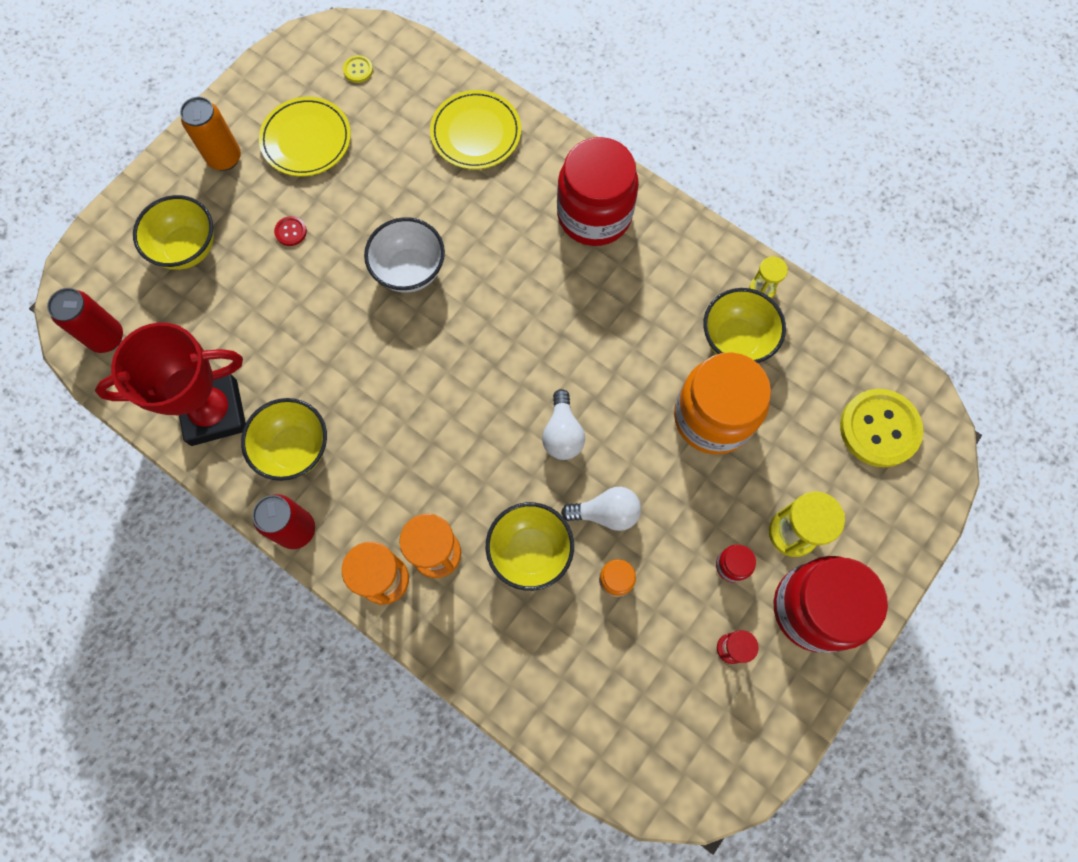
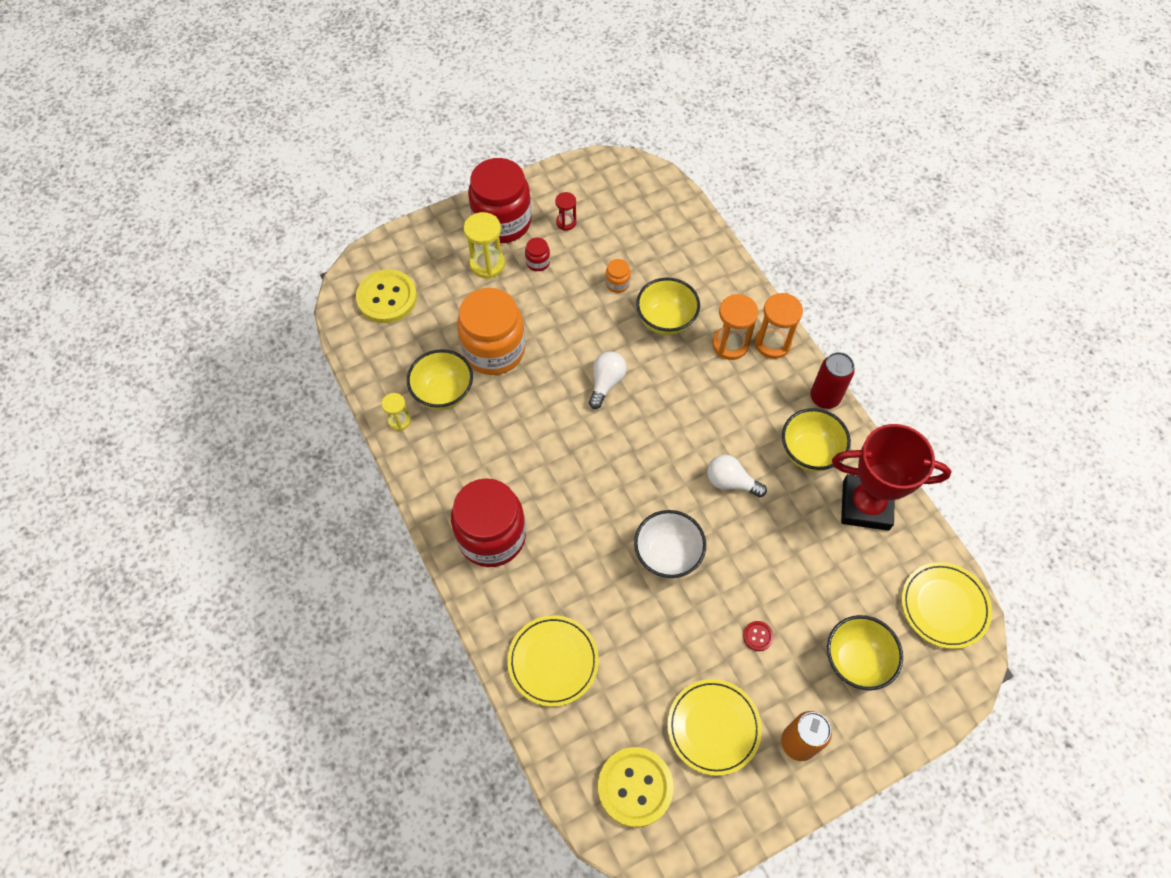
camera: 155 degrees left, 10 degrees down
red can [47,288,123,353] -> yellow plate [901,562,992,649]
yellow button [343,56,373,83] -> yellow button [598,747,673,827], size x2.36
white light bulb [561,487,641,531] -> white light bulb moved to [707,455,767,497]

